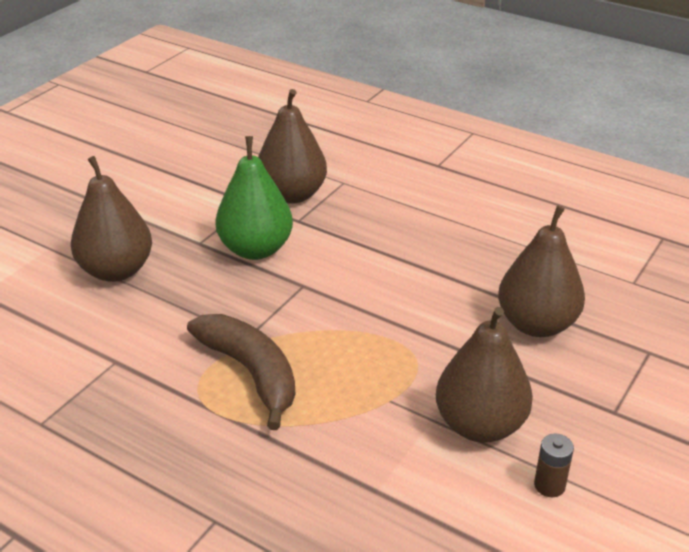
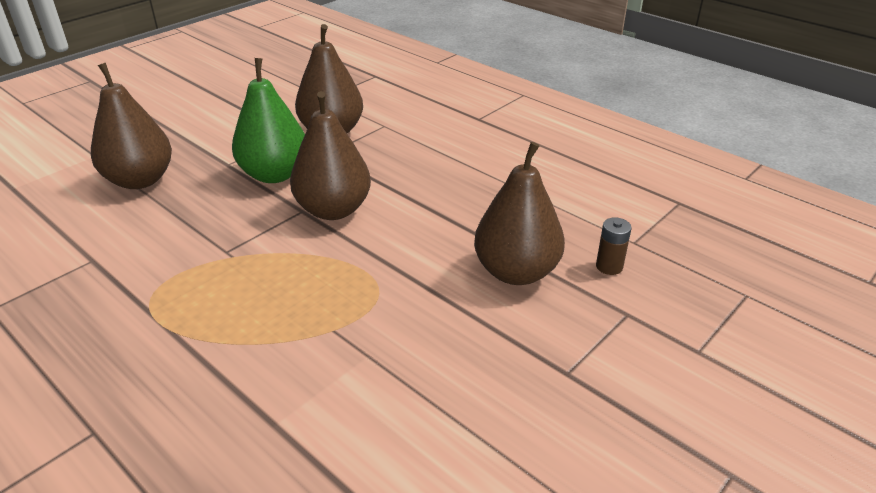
camera: 10 degrees right, 0 degrees up
brown banana [187,314,295,430] -> none
brown pear [436,307,533,443] -> brown pear moved to [290,91,371,220]
brown battery [534,434,574,497] -> brown battery moved to [596,217,632,275]

